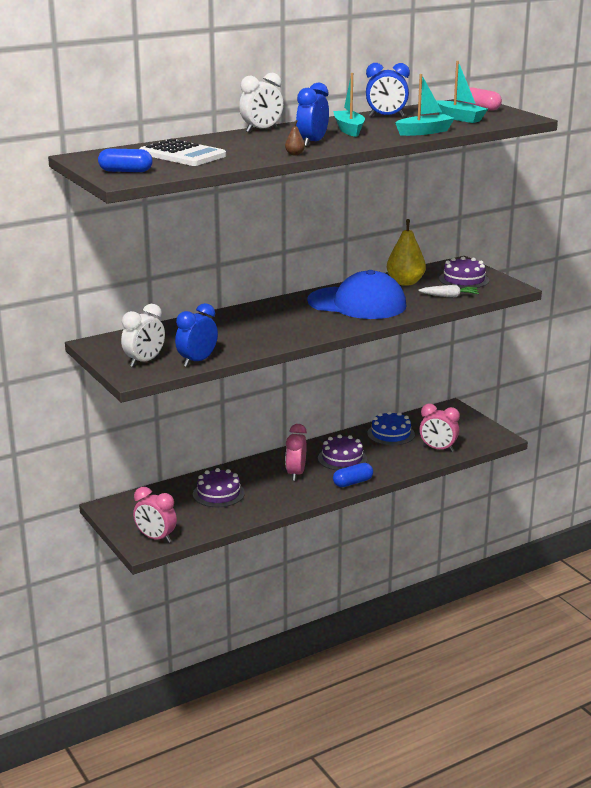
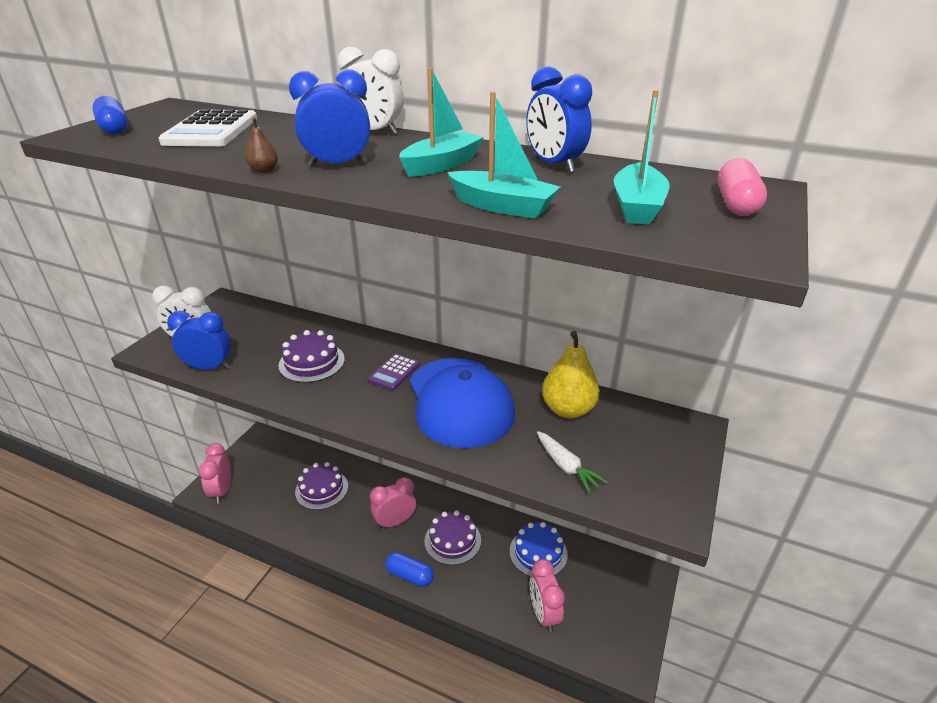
camera: 55 degrees right, 10 degrees up
purple cake [439,256,489,289] -> purple cake moved to [278,330,345,383]
none -> purple calculator [368,354,419,390]

